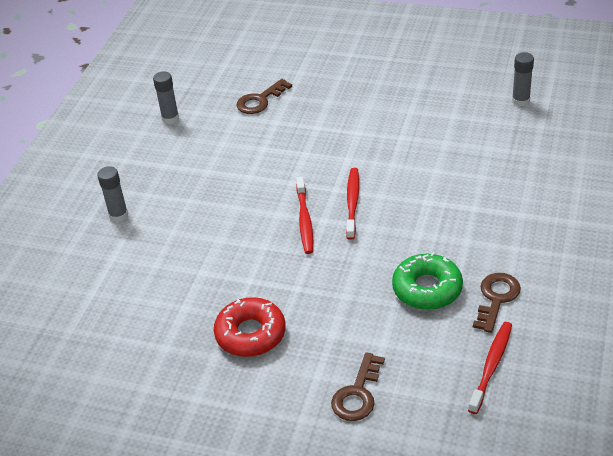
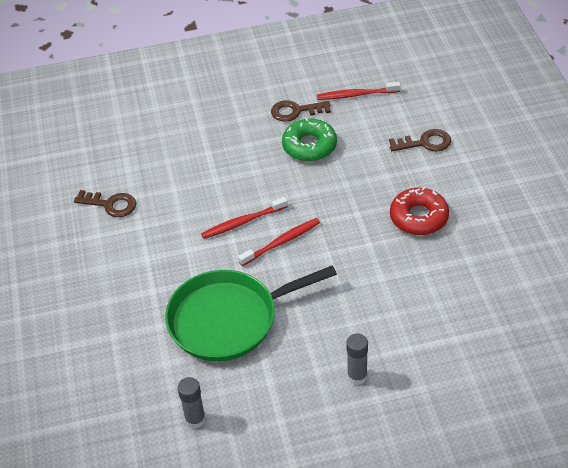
camera: 120 degrees left, 5 degrees up
brown key [236,79,292,114] -> brown key moved to [74,190,136,217]
grey glue stick [512,52,534,106] -> none
none -> green pan [165,265,337,361]

